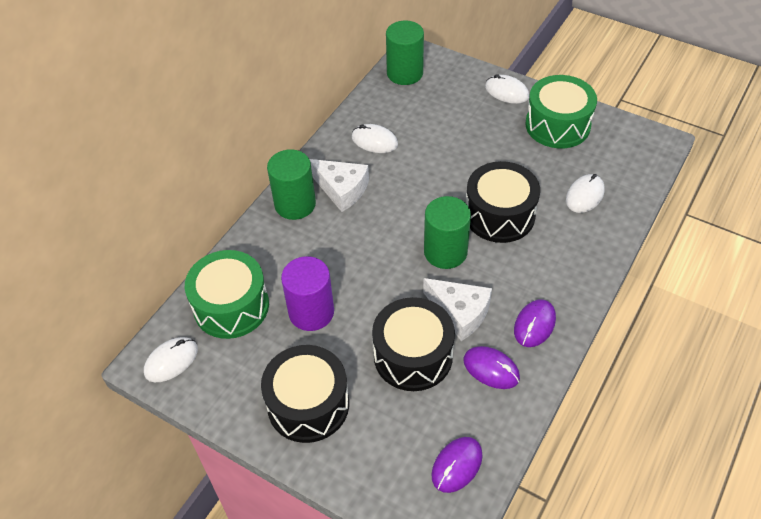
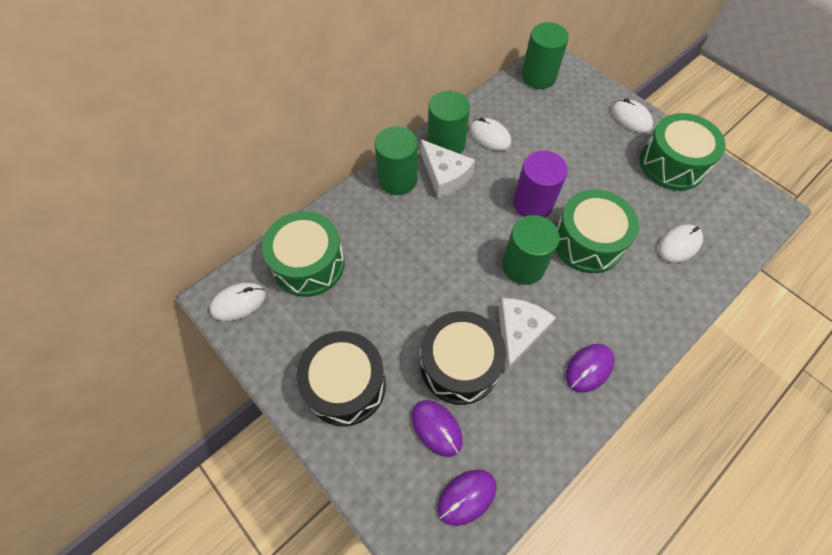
camera: 15 degrees right, 10 degrees up
purple cylinder [281,256,334,331] -> purple cylinder moved to [513,151,568,217]
white cheese [423,278,492,341] -> white cheese turned 120 degrees counterclockwise [498,298,556,373]
purple mouse [464,346,520,389] -> purple mouse moved to [412,400,463,457]
black drum [466,161,540,243] -> green drum [556,190,639,273]
none -> green cylinder [428,91,470,154]

